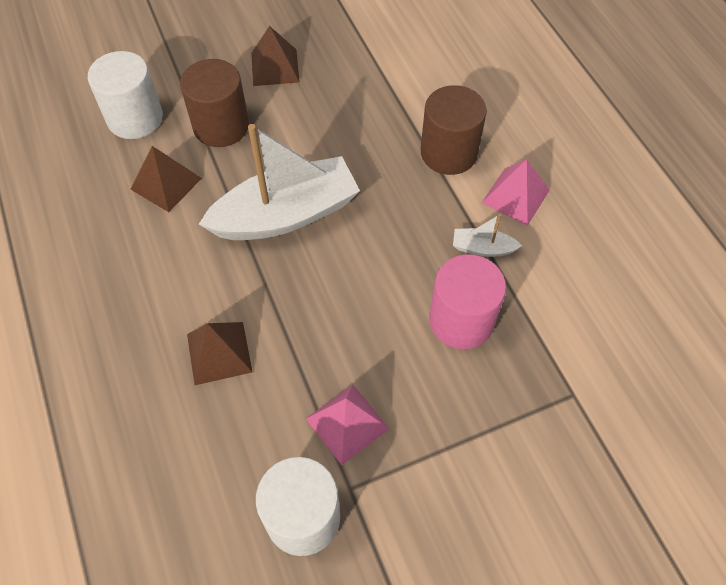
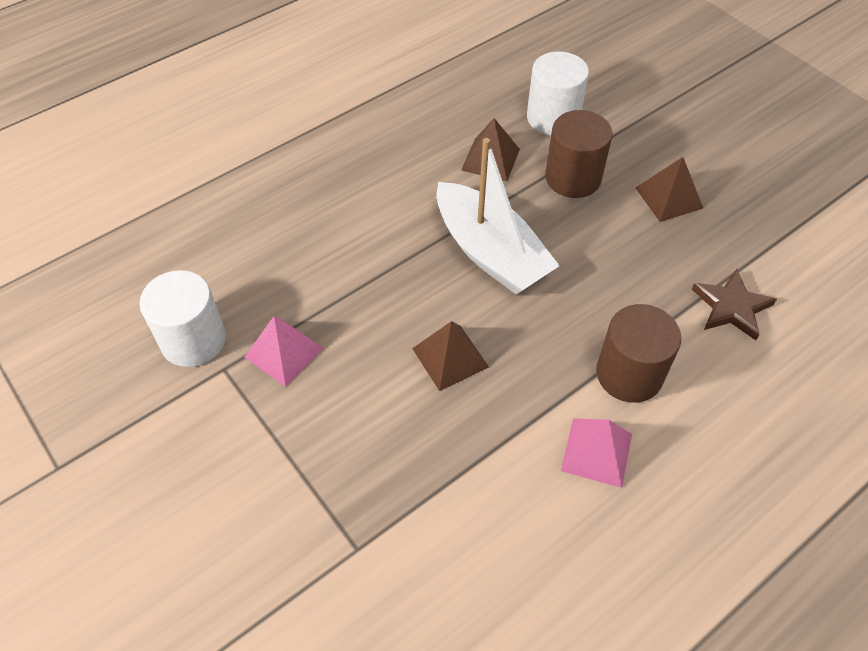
camera: 75 degrees right, 5 degrees down
brown pyramid [187,322,252,385] -> brown pyramid moved to [412,321,489,391]
pink cylinder [429,254,506,349] -> none
white boat [453,214,522,257] -> none
none -> brown star [692,269,777,340]

